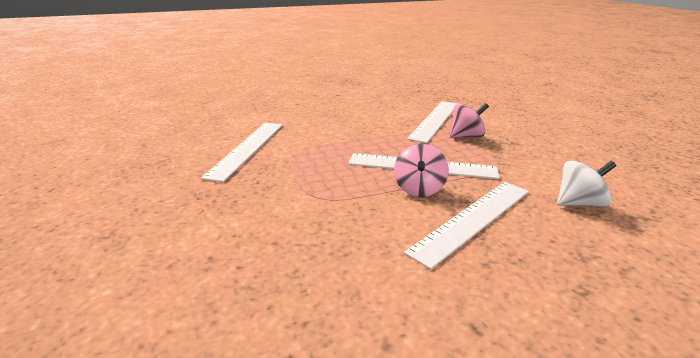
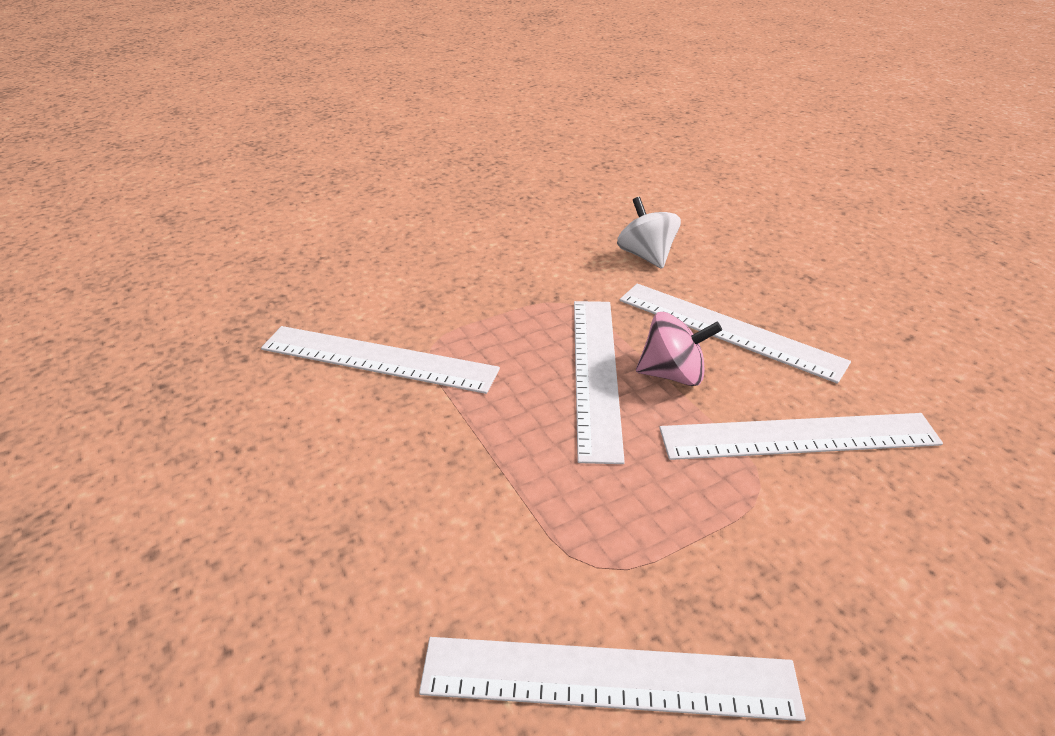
camera: 100 degrees left, 10 degrees up
pink spinning top [450,103,489,138] -> none
none -> white ruler [659,413,943,460]

